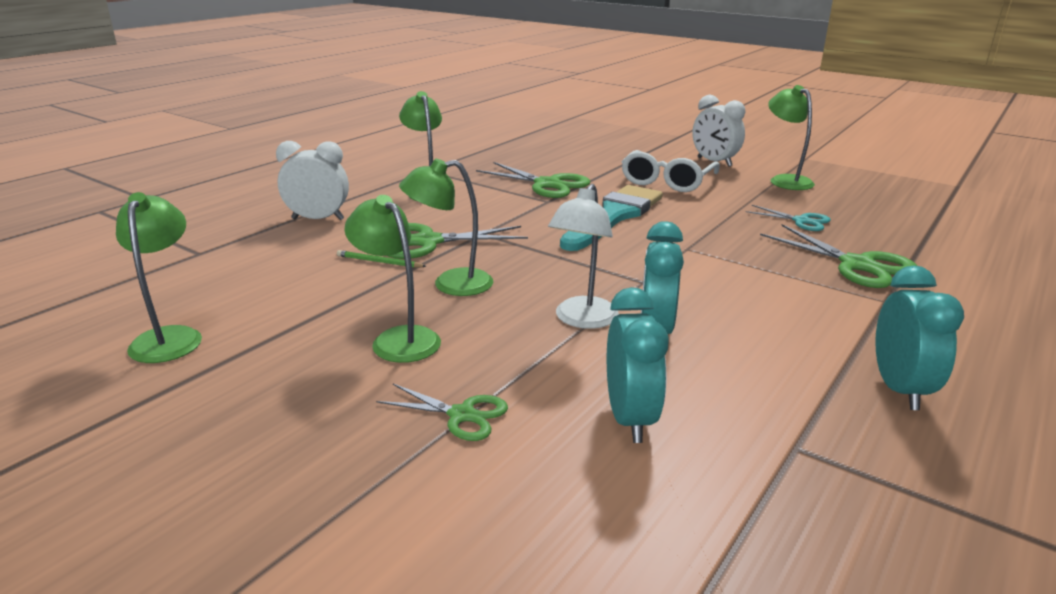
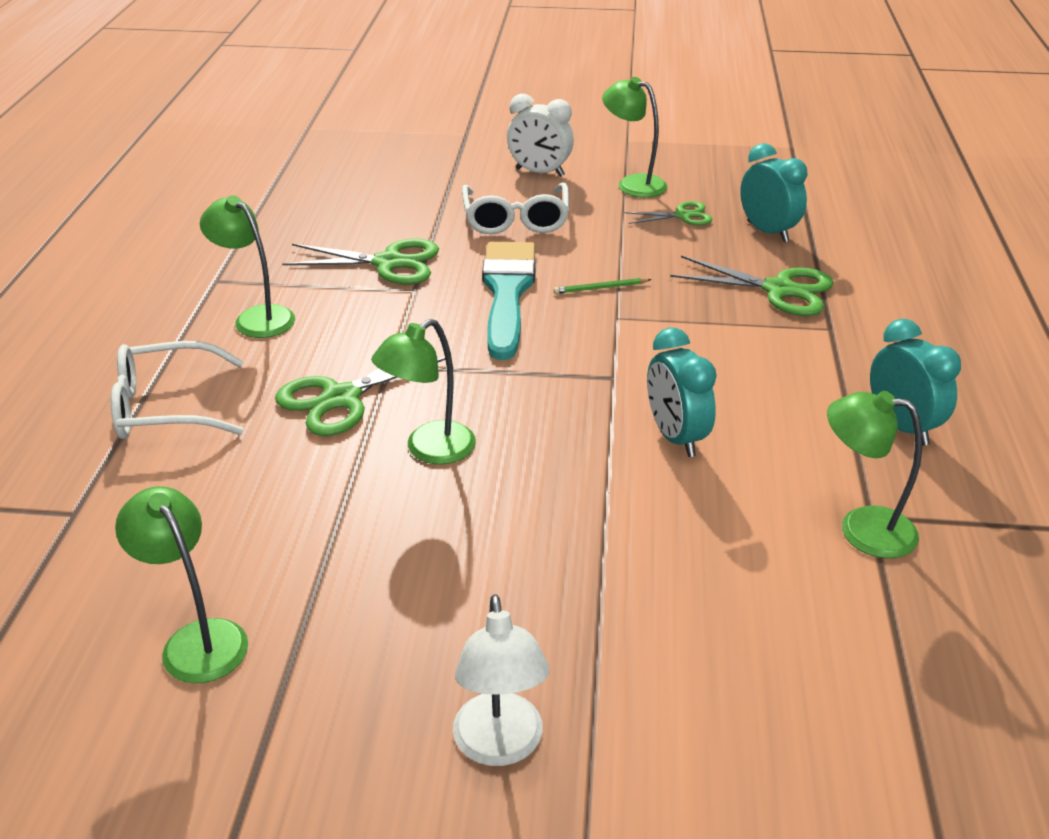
camera: 30 degrees left, 10 degrees up
white clock [276,141,349,220] -> white glasses [111,341,244,439]
green pencil [337,250,427,268] -> green pencil moved to [554,278,652,294]
green lamp [344,195,441,363] -> green lamp moved to [827,391,922,558]
green scissors [376,384,508,441] -> green scissors moved to [624,201,712,225]
white lamp [548,184,619,329] -> white lamp moved to [453,594,550,766]
turquoise clock [607,287,669,443] -> turquoise clock moved to [740,143,807,242]
turquoise scissors [745,205,831,231] -> none

